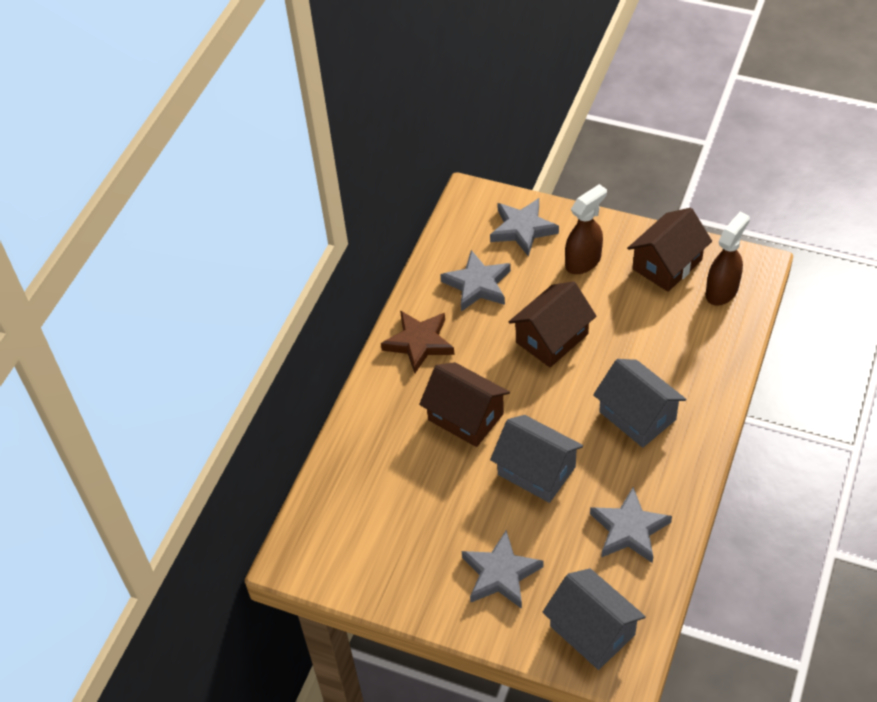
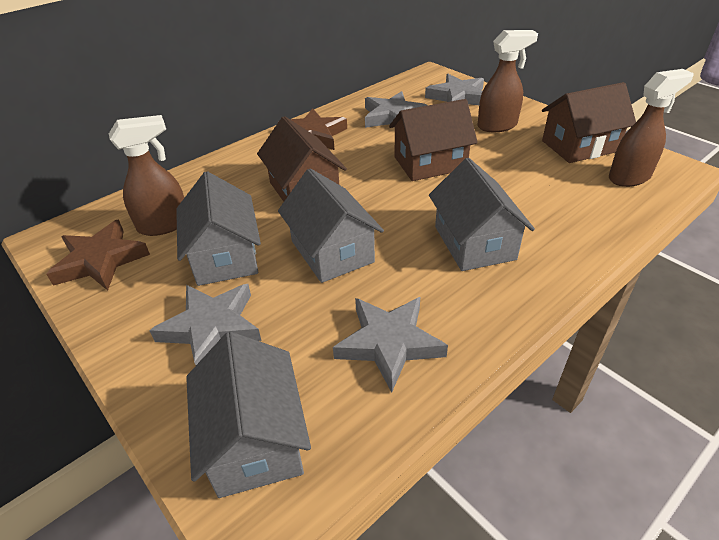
camera: 25 degrees right, 10 degrees down
none -> brown star [46,220,150,290]
none -> brown spray bottle [109,115,184,236]
none -> grey house [176,171,261,286]

